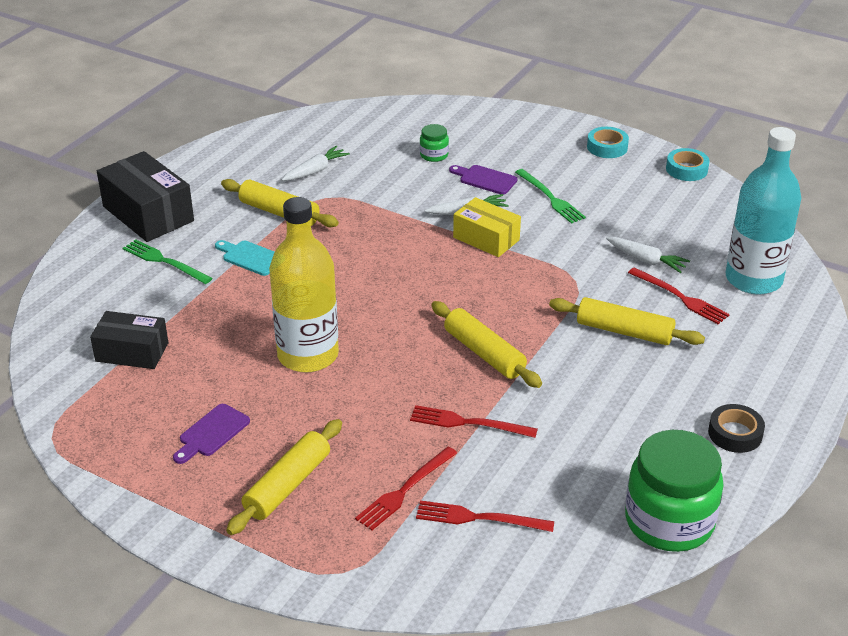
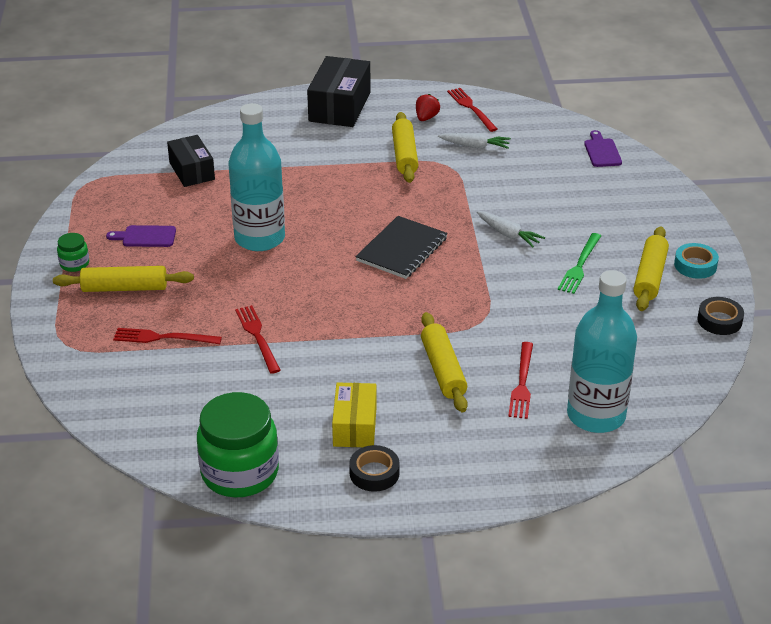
camera: 55 degrees right, 0 degrees up
green fork [123,239,212,284] -> none
turquoise cutting board [215,240,274,276] -> none
yellow bottle [269,197,339,372] -> turquoise bottle [228,103,285,251]
red fork [416,500,554,532] -> red fork moved to [447,88,498,132]
green jar [420,124,449,162] -> green jar moved to [57,233,89,272]
yellow rolling pin [431,301,542,388] -> yellow rolling pin moved to [633,226,669,311]
purple cutting board [449,165,517,195] -> purple cutting board moved to [584,130,622,167]
yellow box [453,197,521,257] -> yellow box moved to [332,382,377,447]
white carrot [606,237,690,273] -> none
turquoise tape [666,148,710,181] -> black tape [697,297,744,335]
none -> black notebook [355,216,448,279]
none -> red strawberry [416,94,440,121]

